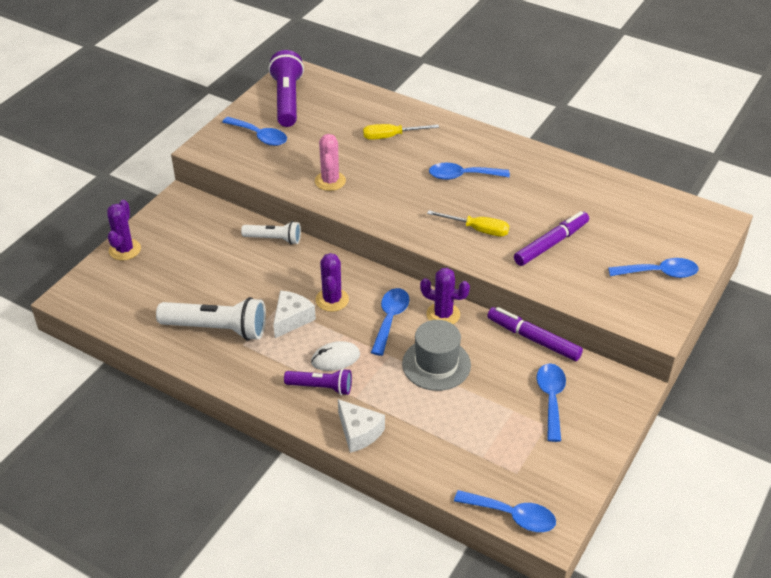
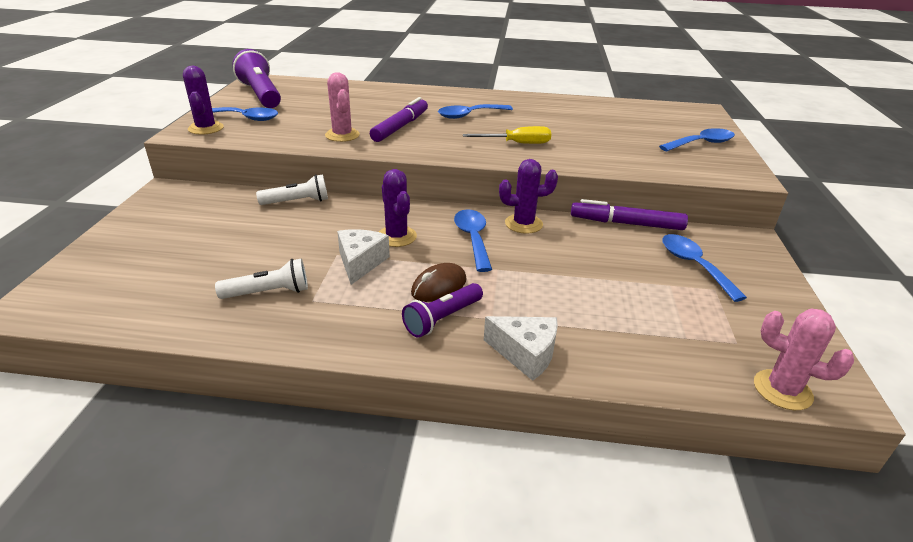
camera: 25 degrees left, 10 degrees down
purple cactus [107,200,141,260] -> purple cactus moved to [183,66,224,135]
white flashlight [156,297,266,340] -> white flashlight [215,259,308,299], size x0.59
purple flashlight [284,368,352,395] -> purple flashlight turned 150 degrees clockwise [402,283,483,338]
white mouse [311,341,360,371] -> brown mouse [411,263,466,302]
yellow screwdriver [363,124,439,140] -> none
grey hat [402,320,471,391] -> none
blue spoon [454,490,556,532] -> pink cactus [754,308,854,410]
purple marker [514,211,589,266] -> purple marker moved to [370,97,428,142]

